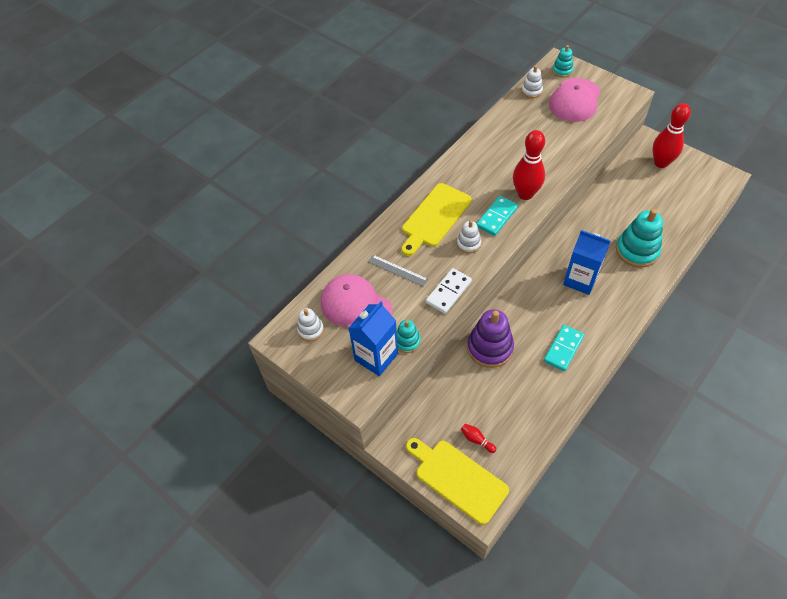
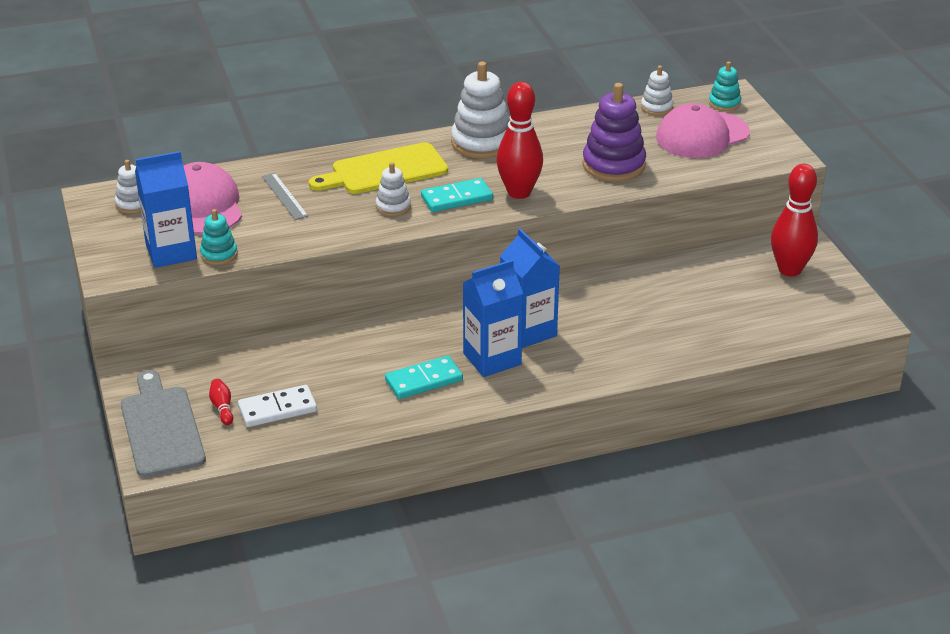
camera: 30 degrees right, 20 degrees down
yellow cutting board [406,438,509,525] -> grey cutting board [121,370,206,477]
white domino [426,268,472,314] -> white domino moved to [238,385,317,427]
purple stacking toy [467,309,514,368] -> purple stacking toy moved to [582,83,646,182]
turquoise stacking toy [616,209,663,267] -> none
none -> white stacking toy [451,62,510,159]
none -> blue carton [463,260,523,377]

